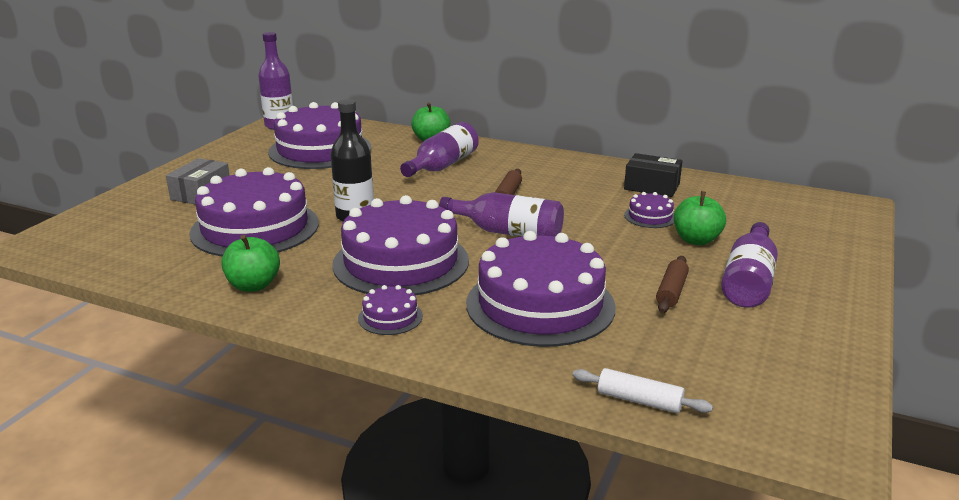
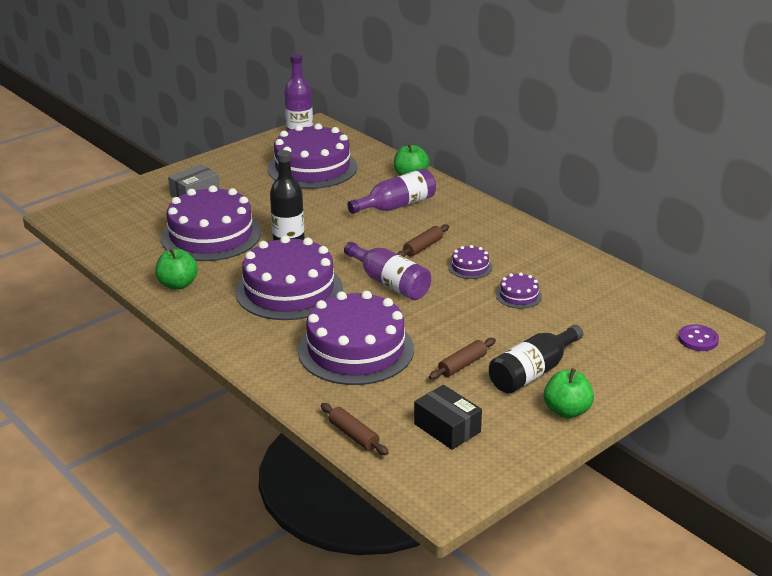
camera: 25 degrees right, 5 degrees up
purple cake [358,285,423,335] -> purple cake moved to [448,245,492,279]
white rolling pin [573,368,713,413] -> brown rolling pin [321,403,389,455]
black box [624,153,682,197] -> black box moved to [414,385,482,450]
green apple [674,191,726,245] -> green apple moved to [544,368,594,418]
purple bottle [721,222,778,308] -> black bottle [489,325,583,394]
none -> purple button [678,325,719,351]

